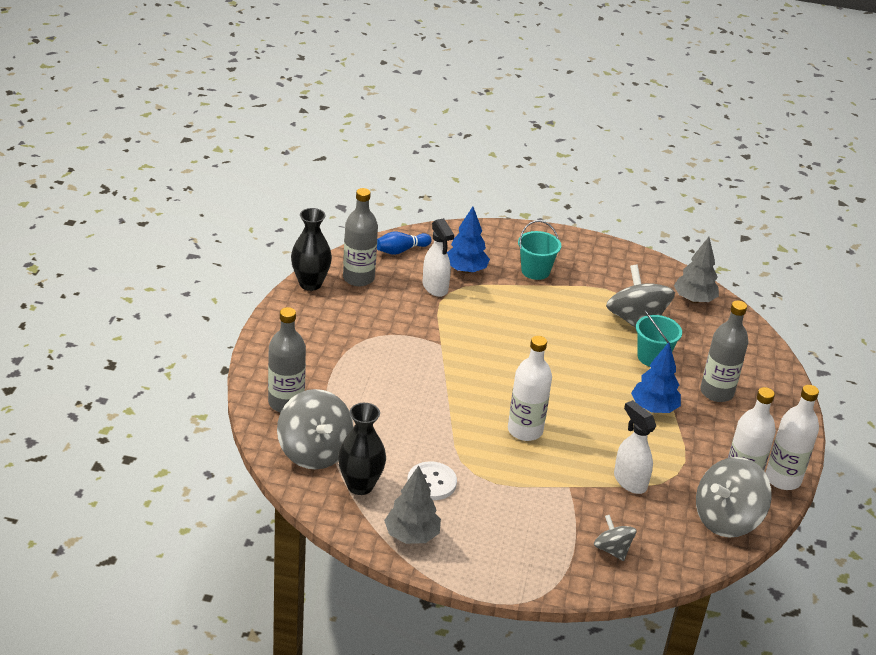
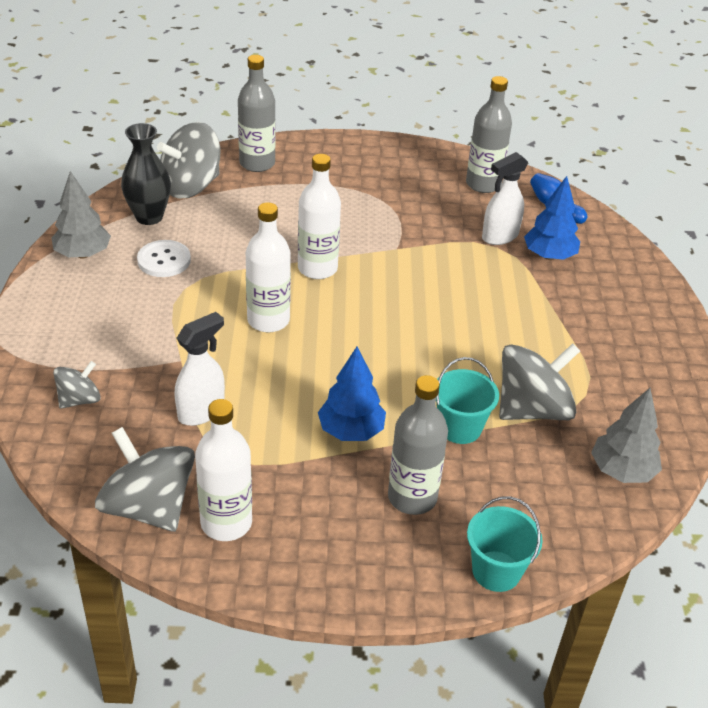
camera: 80 degrees right, 5 degrees up
black vase [291,208,332,291] -> none
turquoise bucket [518,220,561,280] -> turquoise bucket moved to [467,497,543,592]
white bottle [766,385,819,490] -> white bottle moved to [298,154,341,279]

